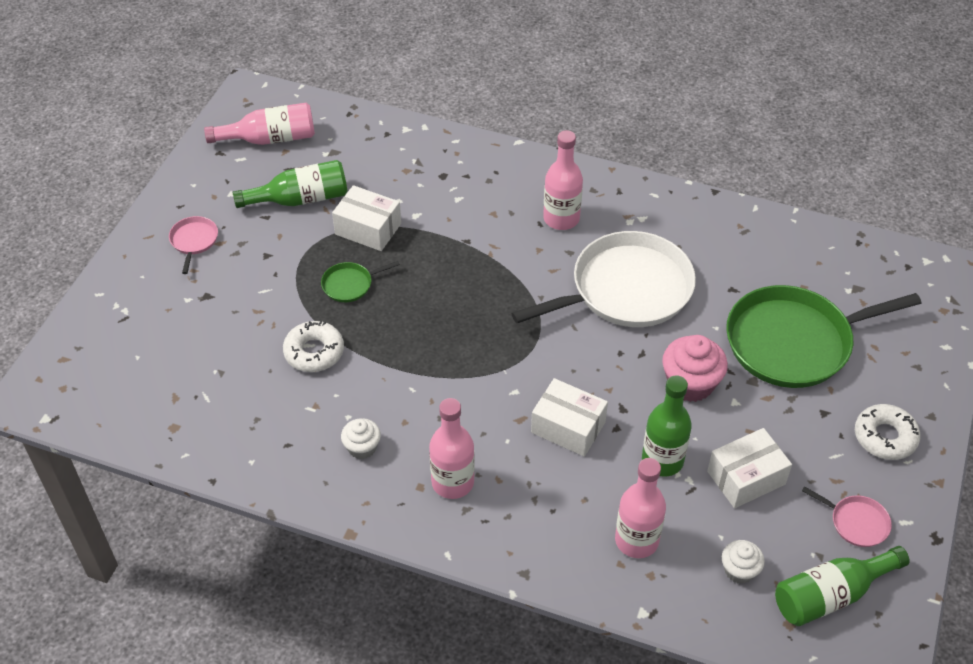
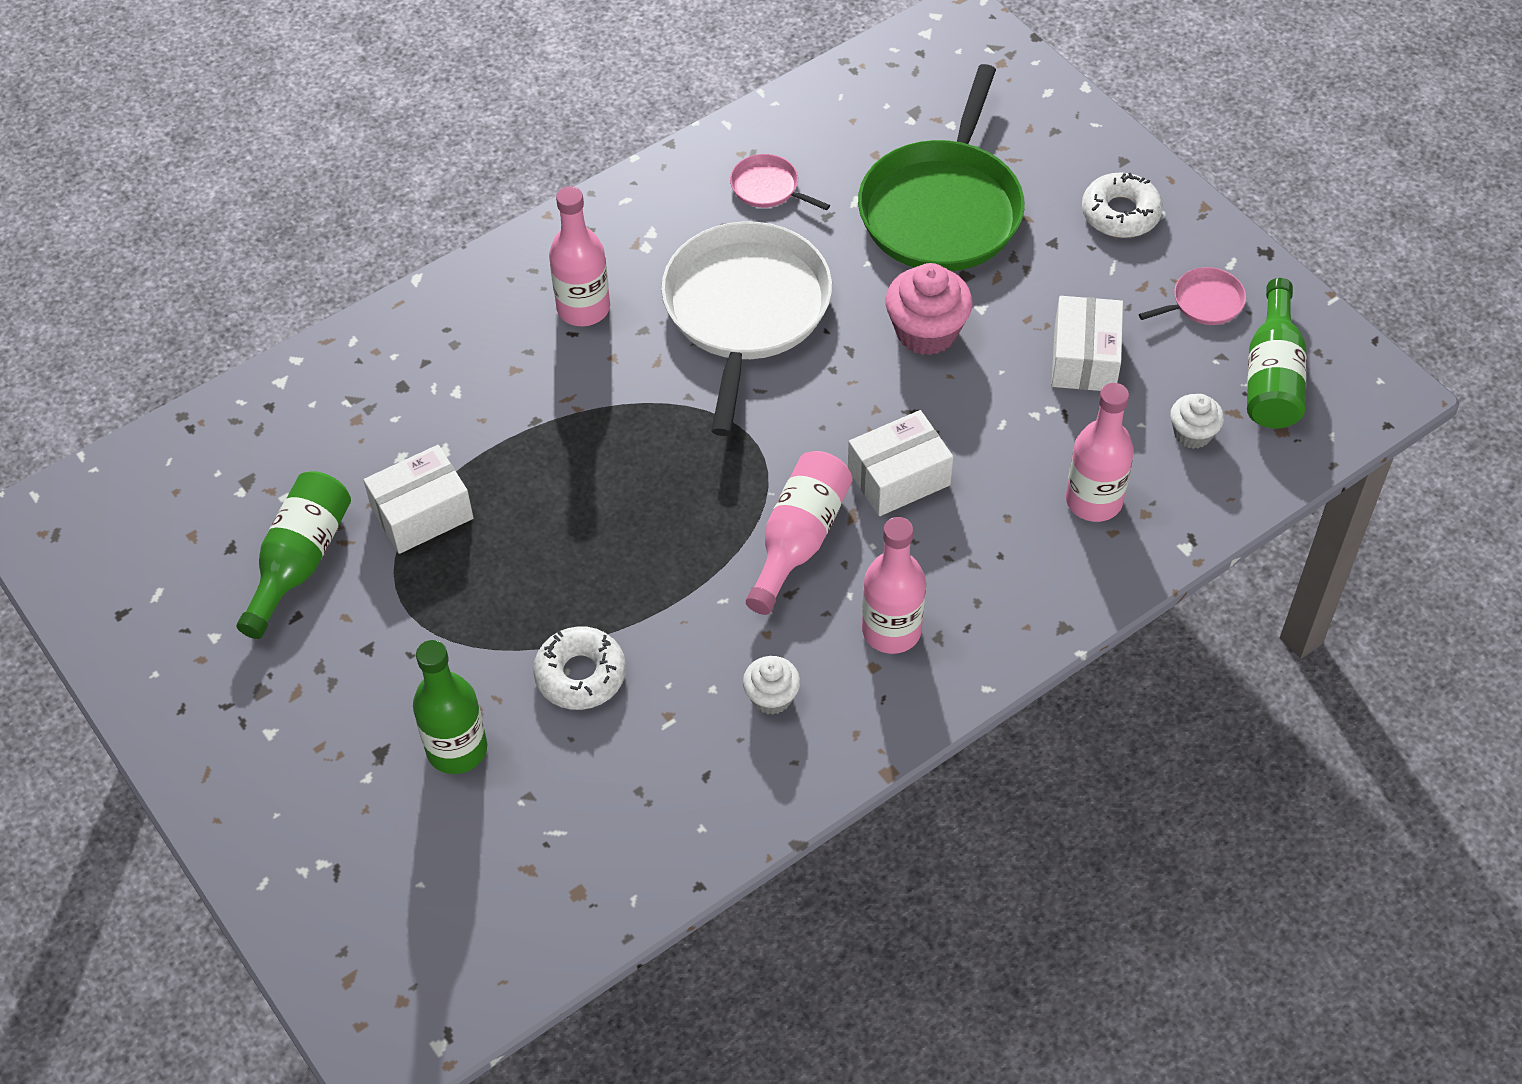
camera: 55 degrees left, 5 degrees up
pink pan [169,216,218,274] -> pink pan moved to [730,154,830,211]
pink bottle [204,103,315,145] -> pink bottle moved to [746,451,852,615]
green pan [321,261,400,302] -> none
green bottle [642,375,692,477] -> green bottle moved to [413,640,487,774]

